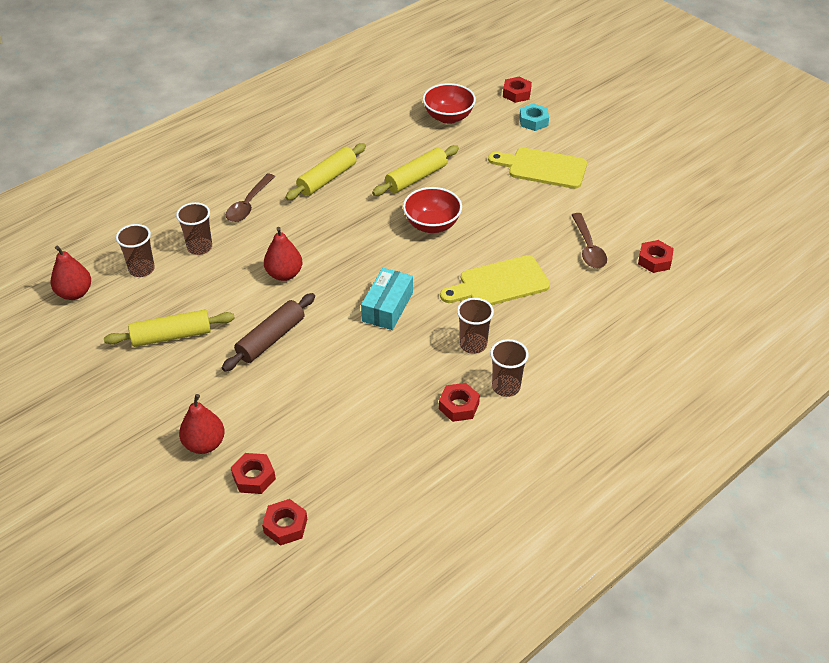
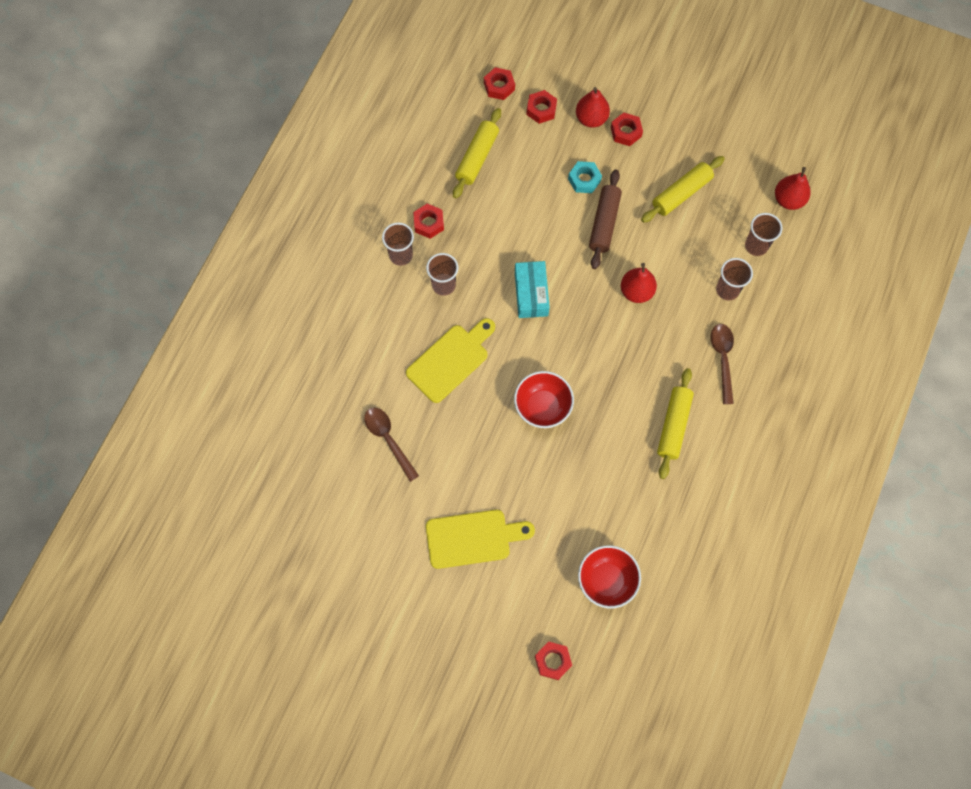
camera: 155 degrees right, 25 degrees up
yellow rolling pin [372,145,459,196] -> yellow rolling pin moved to [453,108,501,199]
turquoise nut [519,103,549,131] -> turquoise nut moved to [568,161,602,193]
red nut [638,240,674,273] -> red nut moved to [611,113,643,146]

